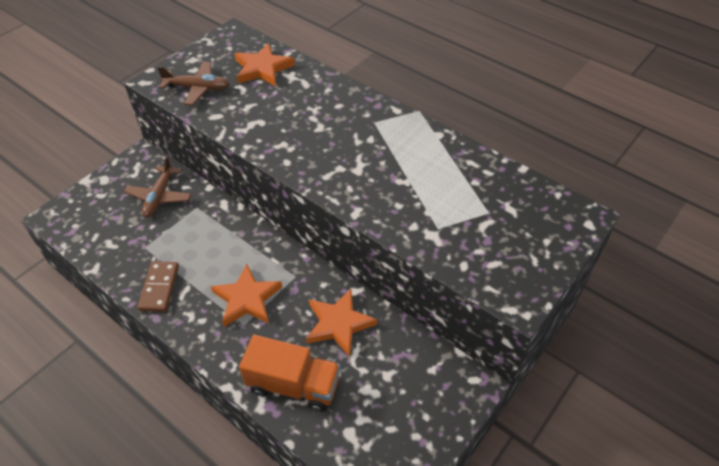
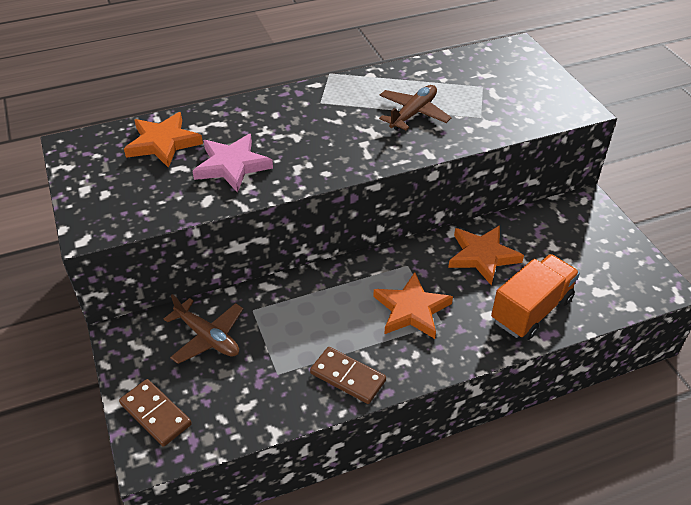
camera: 60 degrees left, 5 degrees down
brown plane [157,61,230,106] -> brown plane moved to [379,85,452,131]
none -> brown domino [119,379,192,447]
none -> pink star [193,134,273,193]

